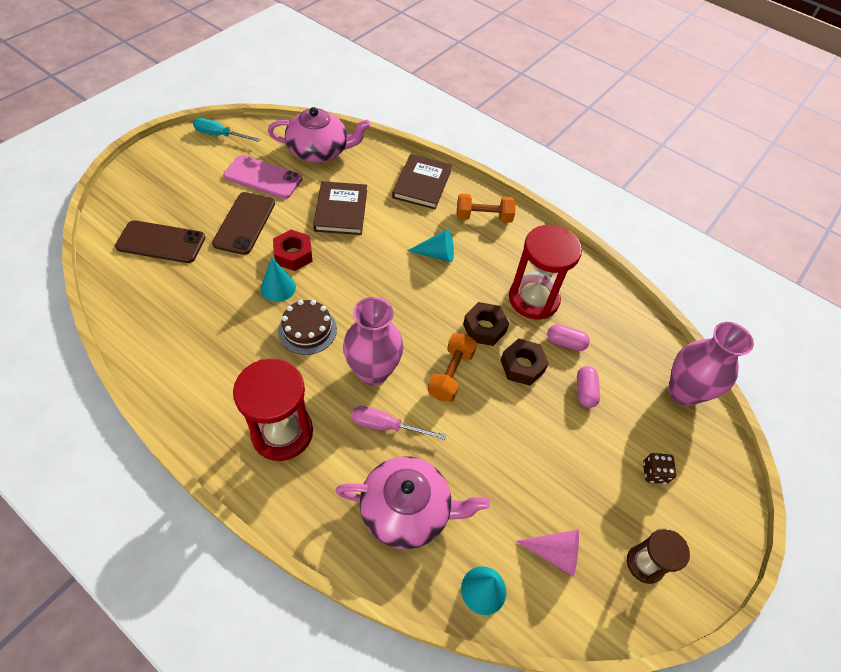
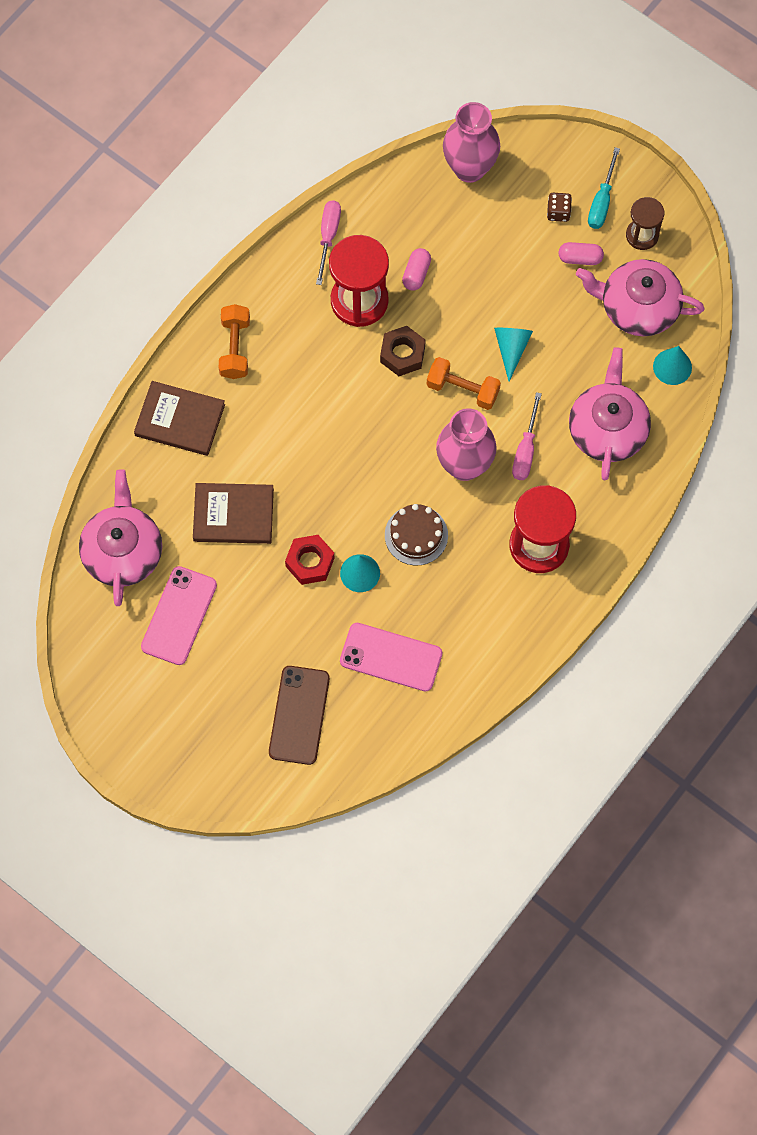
camera: 85 degrees left, 15 degrees up
turquoise screwdriver [193,118,260,142] -> turquoise screwdriver moved to [588,147,620,229]
brown phone [212,192,275,255] -> none
turquoise cone [407,229,454,262] -> turquoise cone moved to [494,328,533,381]
brown nut [501,338,549,386] -> none
pink cone [516,530,579,577] -> pink teapot [576,259,705,336]
pink capsule [577,366,600,408] -> pink capsule moved to [559,242,604,265]
none -> pink screwdriver [316,200,341,285]
none -> pink phone [340,623,443,691]

